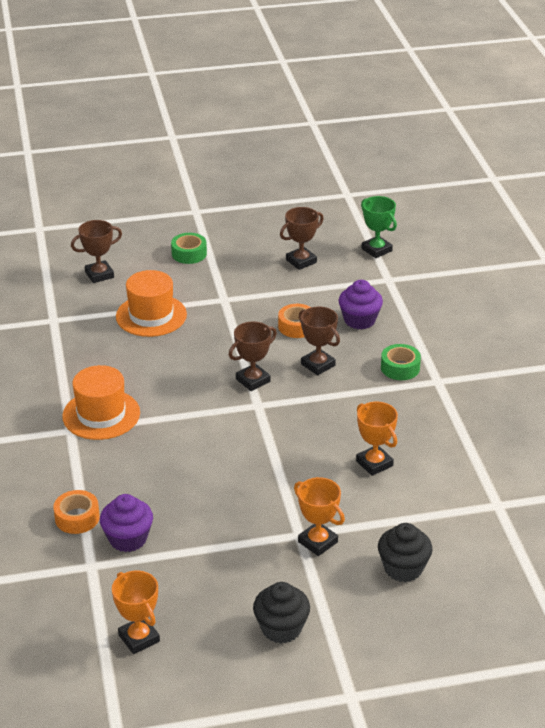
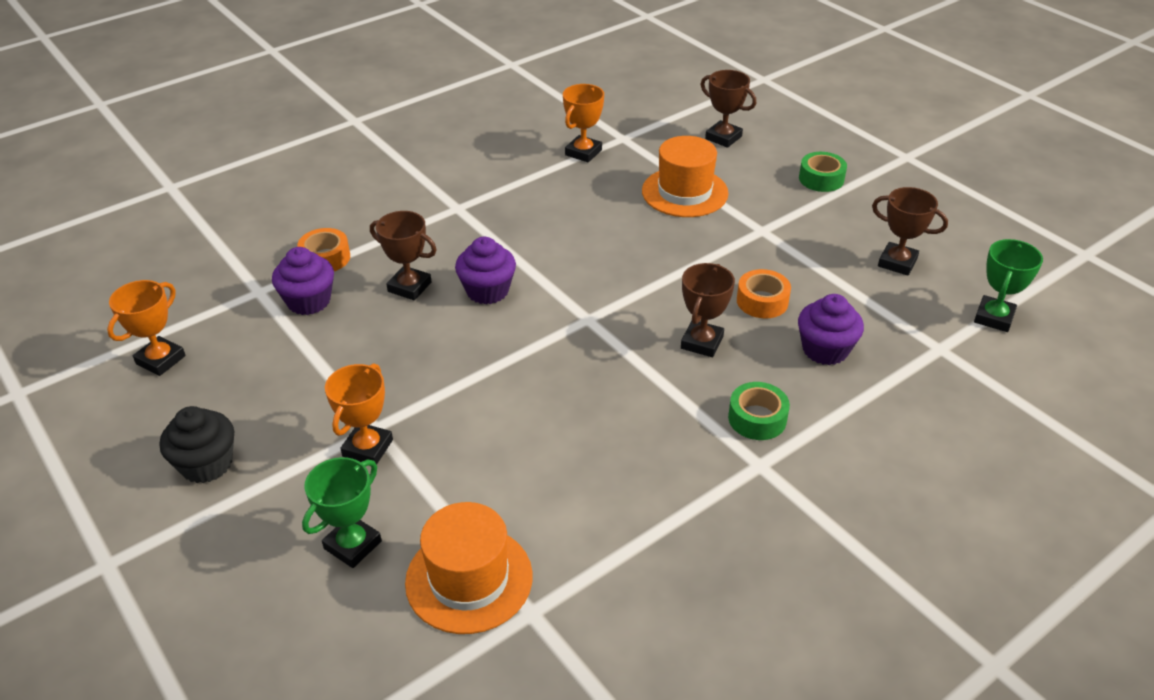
camera: 65 degrees right, 5 degrees up
orange hat [62,365,140,440] -> orange hat moved to [405,502,533,634]
brown trophy [229,321,277,391] -> brown trophy moved to [370,211,437,300]
orange trophy [356,402,398,476] -> orange trophy moved to [563,84,604,162]
black cupcake [378,523,433,582] -> green trophy [302,457,382,568]
none -> purple cupcake [455,237,516,304]

